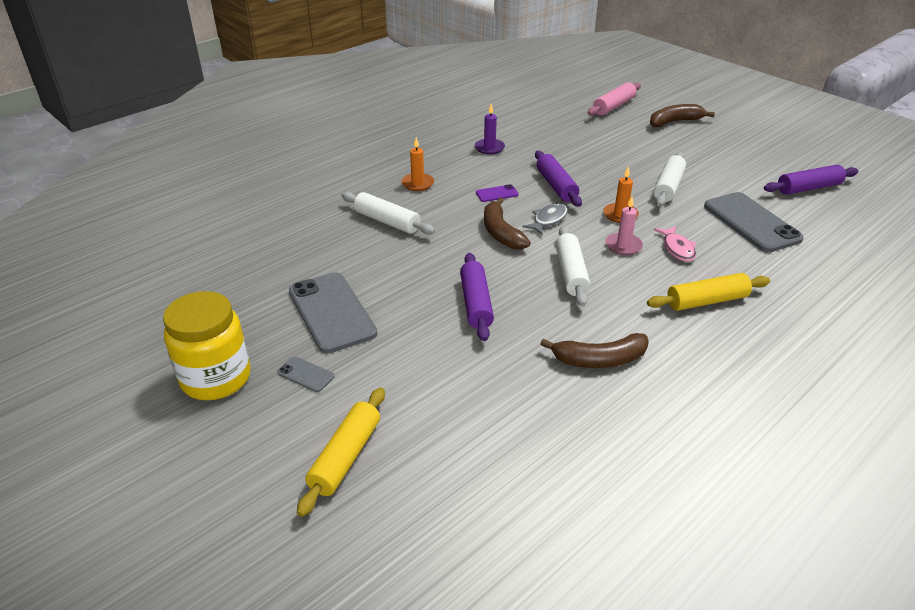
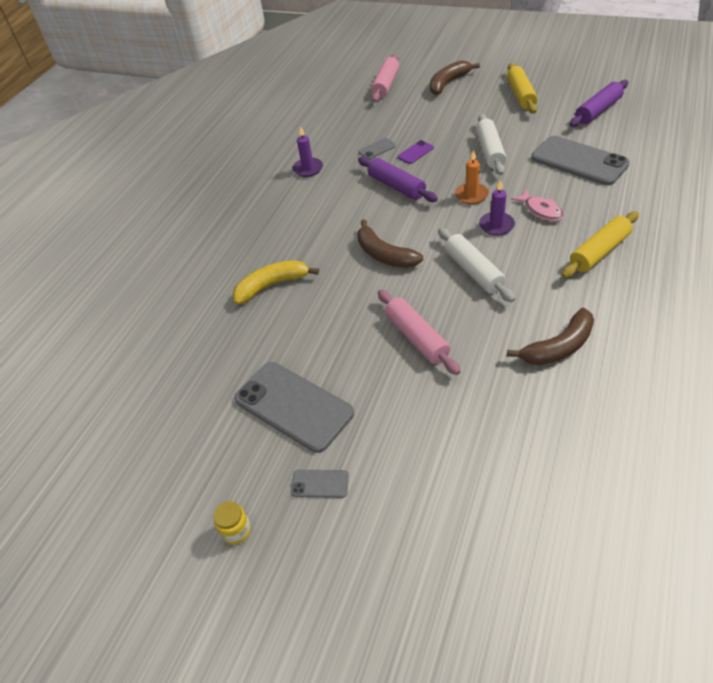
camera: 20 degrees left, 10 degrees up
yellow jar [163,291,251,400] -> yellow jar [213,501,251,544], size x0.41
yellow rolling pin [297,388,385,517] -> yellow rolling pin moved to [507,63,538,114]
white rolling pin [342,192,435,235] -> yellow banana [233,260,319,305]
orange candle [401,137,434,191] -> none
purple rolling pin [460,253,494,341] -> pink rolling pin [378,289,461,375]
purple phone [476,184,519,202] -> purple phone moved to [397,140,434,164]
grey fish [522,203,568,235] -> none
pink candle [605,197,643,255] -> purple candle [479,180,515,236]
none -> grey phone [358,138,396,160]

